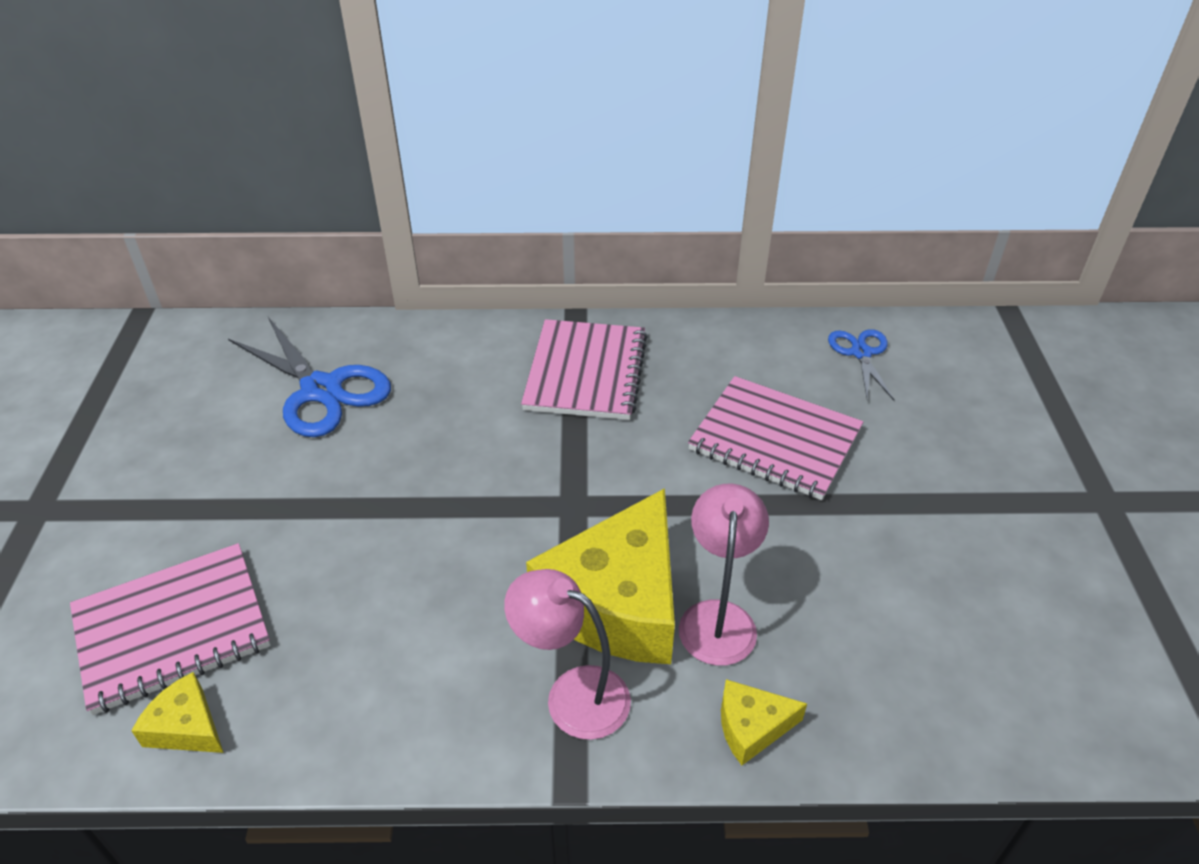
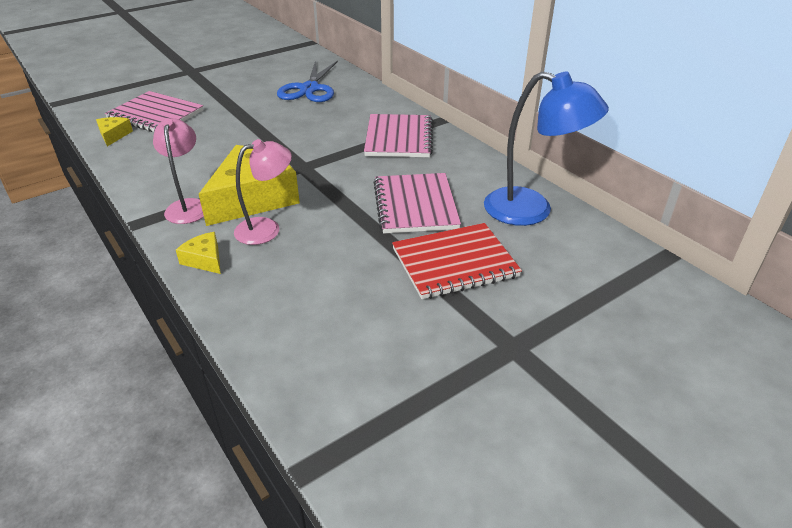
camera: 55 degrees right, 5 degrees down
pink notebook [521,319,648,420] -> pink notebook turned 60 degrees counterclockwise [364,114,433,157]
yellow cheese [526,488,675,664] -> yellow cheese turned 135 degrees clockwise [199,145,300,226]
blue scissors [828,329,895,401] -> blue lamp [484,71,609,226]
none -> red notebook [392,223,522,299]

